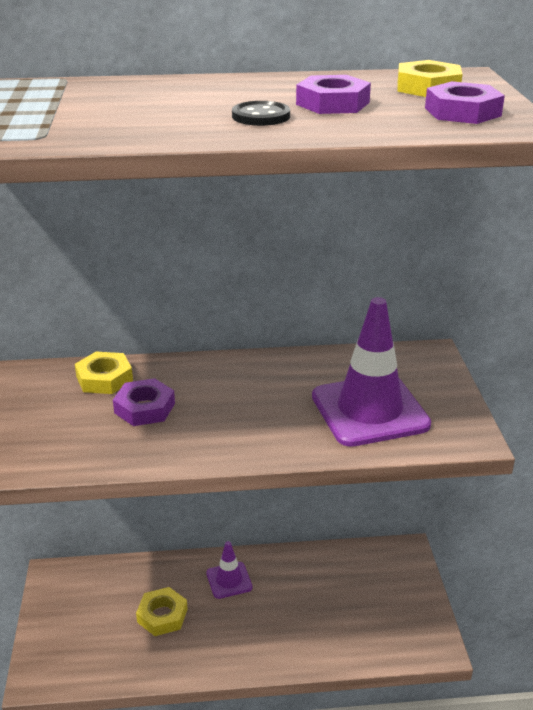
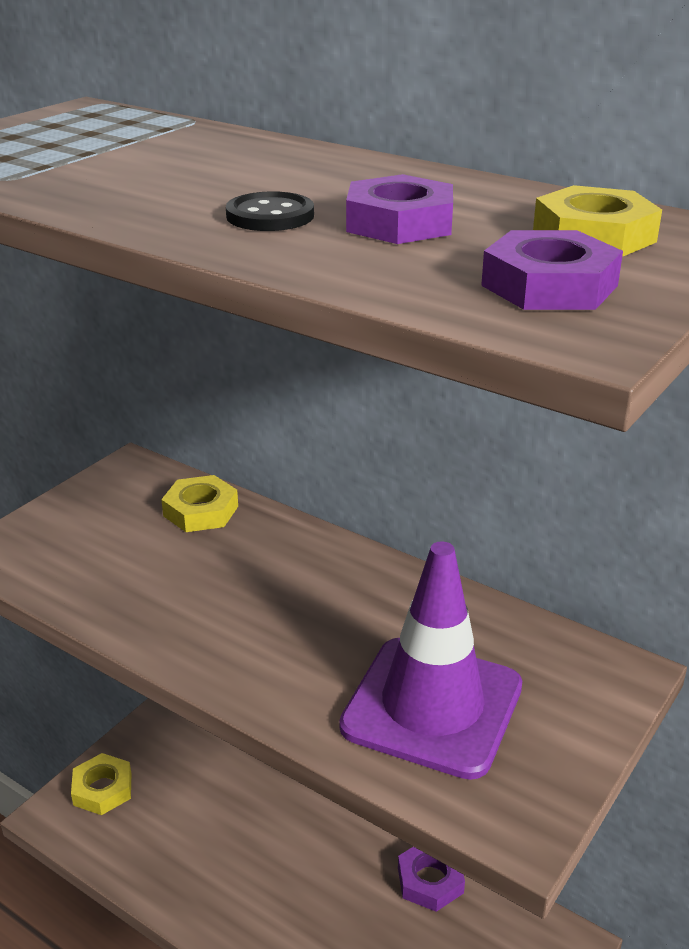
camera: 40 degrees right, 0 degrees up
purple nut [113,378,175,426] -> purple nut moved to [398,847,465,912]
yellow nut [136,587,188,636] -> yellow nut moved to [71,753,131,815]
purple traffic cone [206,541,253,599] -> none

